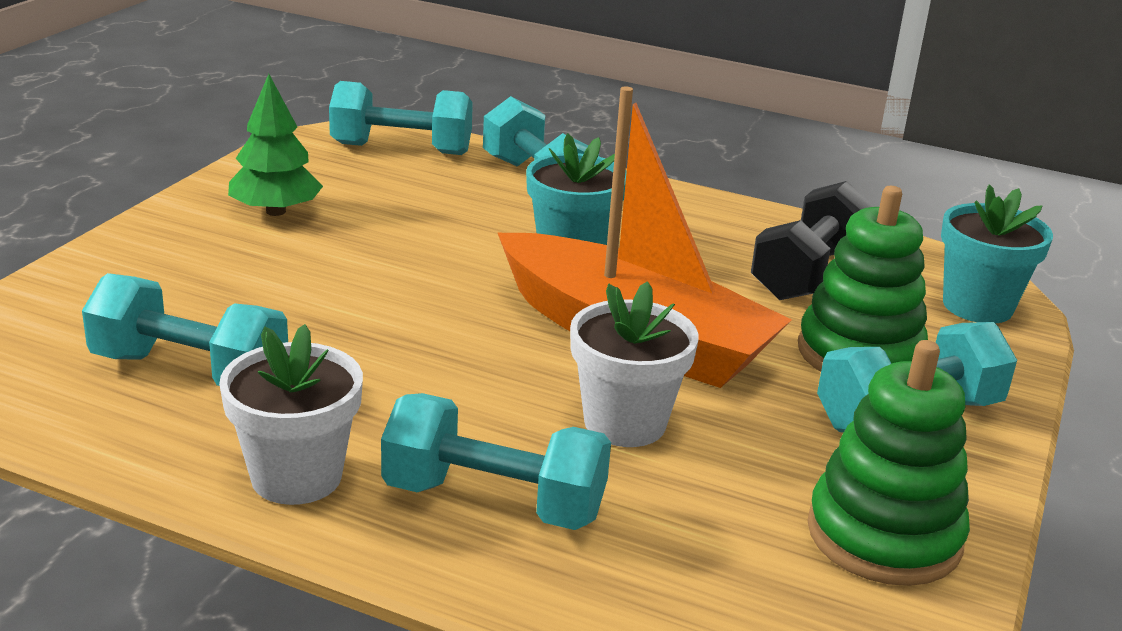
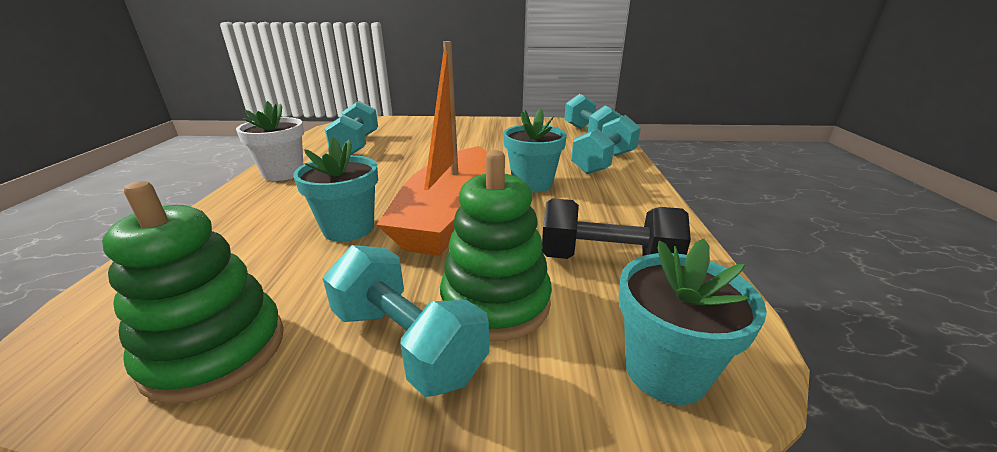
camera: 70 degrees right, 0 degrees up
green tree [228,74,323,216] -> none
turquoise dumbbell [381,393,611,530] -> none
white flower pot [570,281,699,447] -> turquoise flower pot [293,137,378,242]

